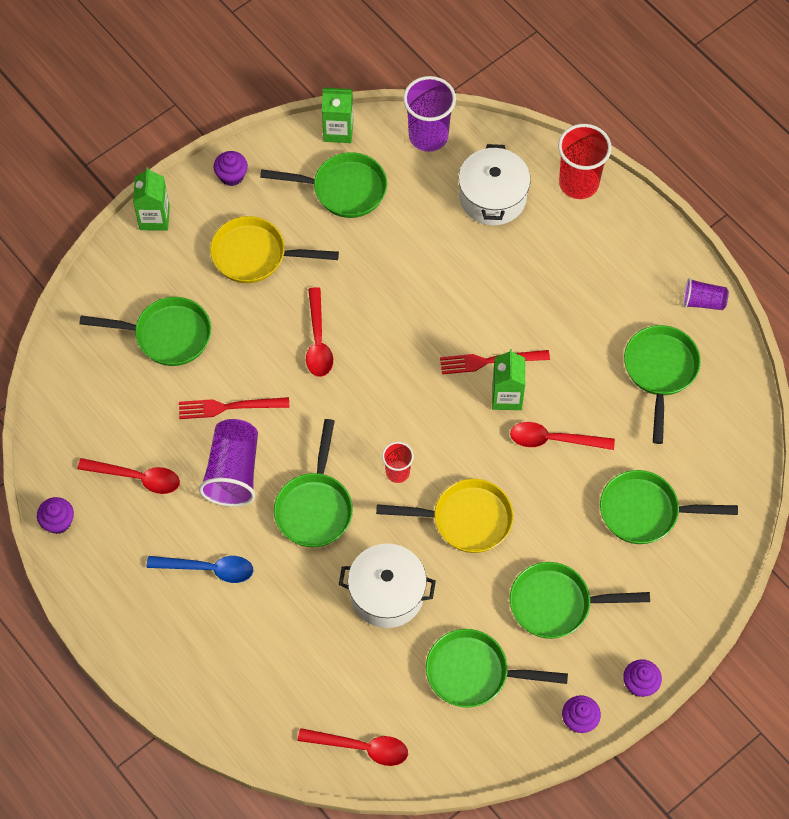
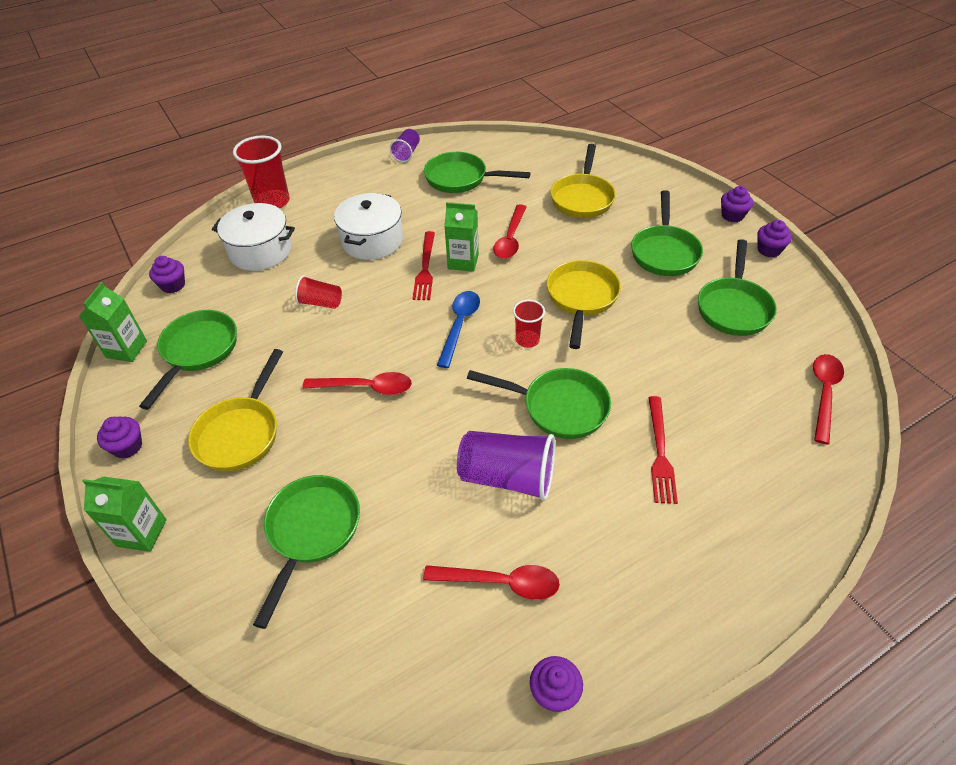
camera: 80 degrees left, 15 degrees down
red spoon [77,458,180,494] -> red spoon turned 75 degrees clockwise [423,565,560,600]
blue spoon [147,556,254,583] -> blue spoon moved to [437,291,480,368]
red fork [179,397,289,419] -> red fork moved to [648,396,678,504]
white pot [339,544,436,628] -> white pot moved to [334,193,403,260]
purple cup [403,76,456,152] -> purple cupcake [149,256,185,293]
green pan [600,470,738,544] -> yellow pan [550,144,616,218]
none -> red cup [295,275,342,309]

